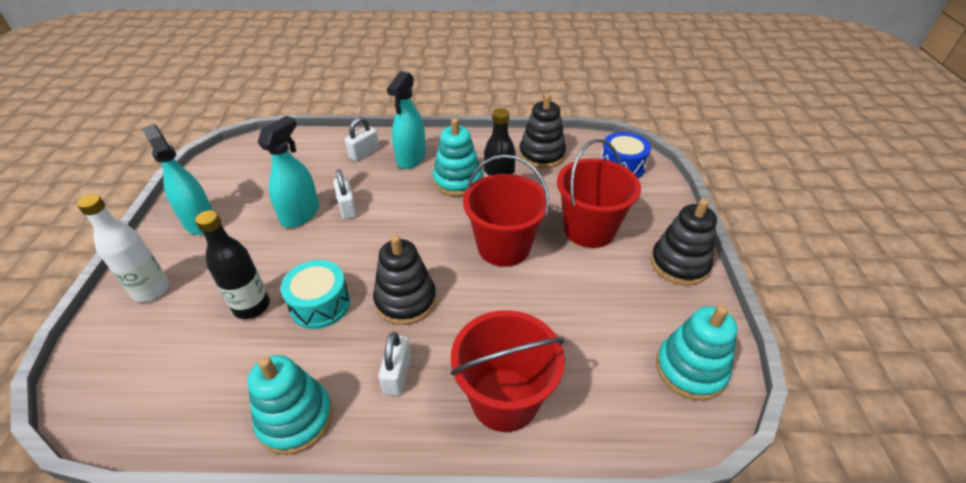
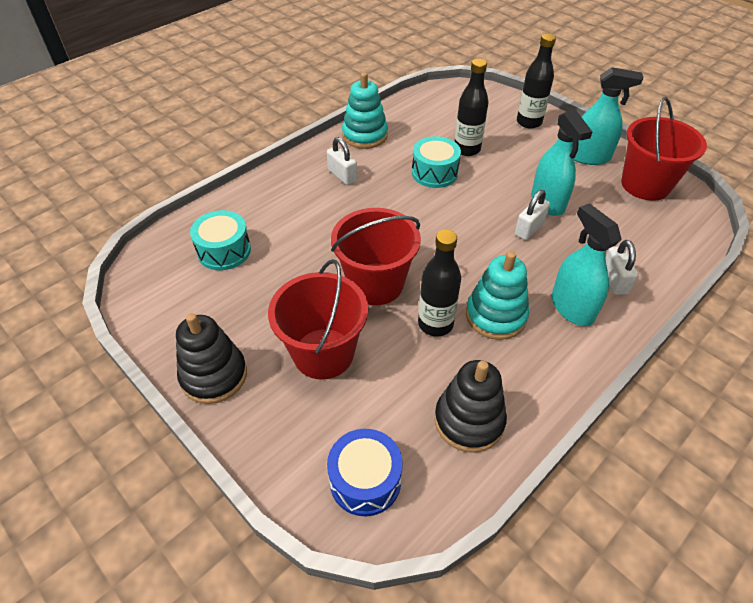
camera: 135 degrees right, 5 degrees up
white bottle [77,194,169,302] -> black bottle [517,33,556,129]
white padlock [333,169,357,219] -> white padlock turned 75 degrees counterclockwise [515,190,550,240]
black stacking toy [373,235,436,325] -> none
red bucket [450,310,565,432] -> red bucket moved to [621,97,707,201]
turquoise stacking toy [656,305,738,401] -> none
none -> turquoise drum [190,210,251,270]

